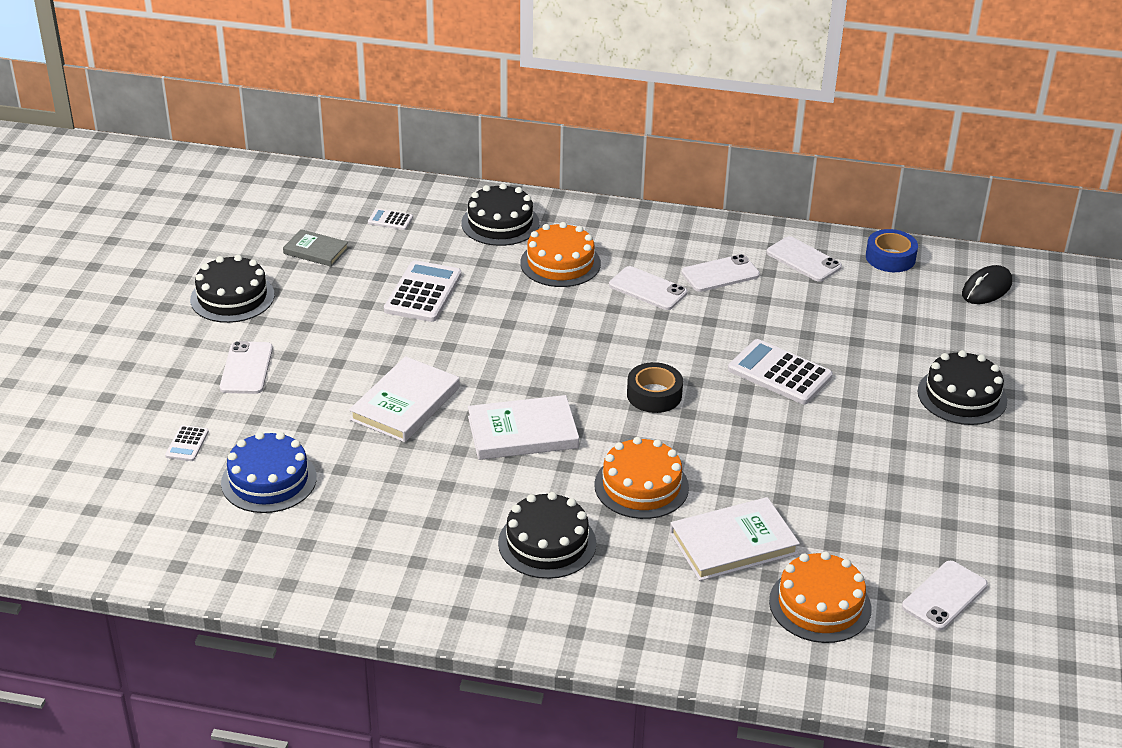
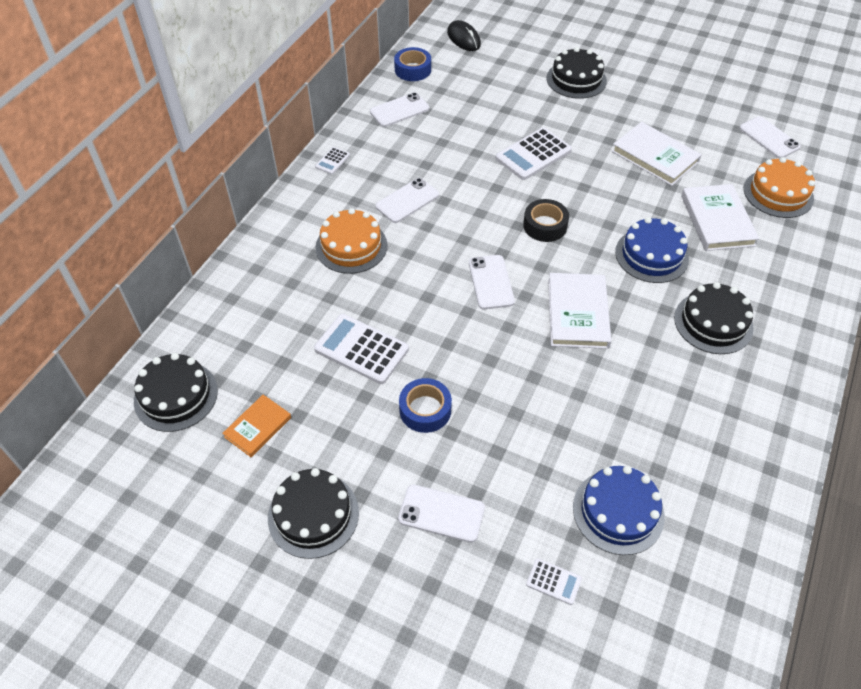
camera: 75 degrees left, 15 degrees up
grey book [283,229,349,267] -> orange book [222,395,291,457]
white book [349,356,460,442] -> white book moved to [612,122,702,186]
white calculator [368,209,413,230] -> white calculator moved to [315,147,350,175]
black cake [461,183,540,246] -> black cake moved to [134,353,218,432]
orange cake [594,437,689,519] -> blue cake [615,217,689,283]
white phone [681,254,760,292] -> white phone moved to [469,255,515,309]
none -> blue tape [399,378,452,433]

